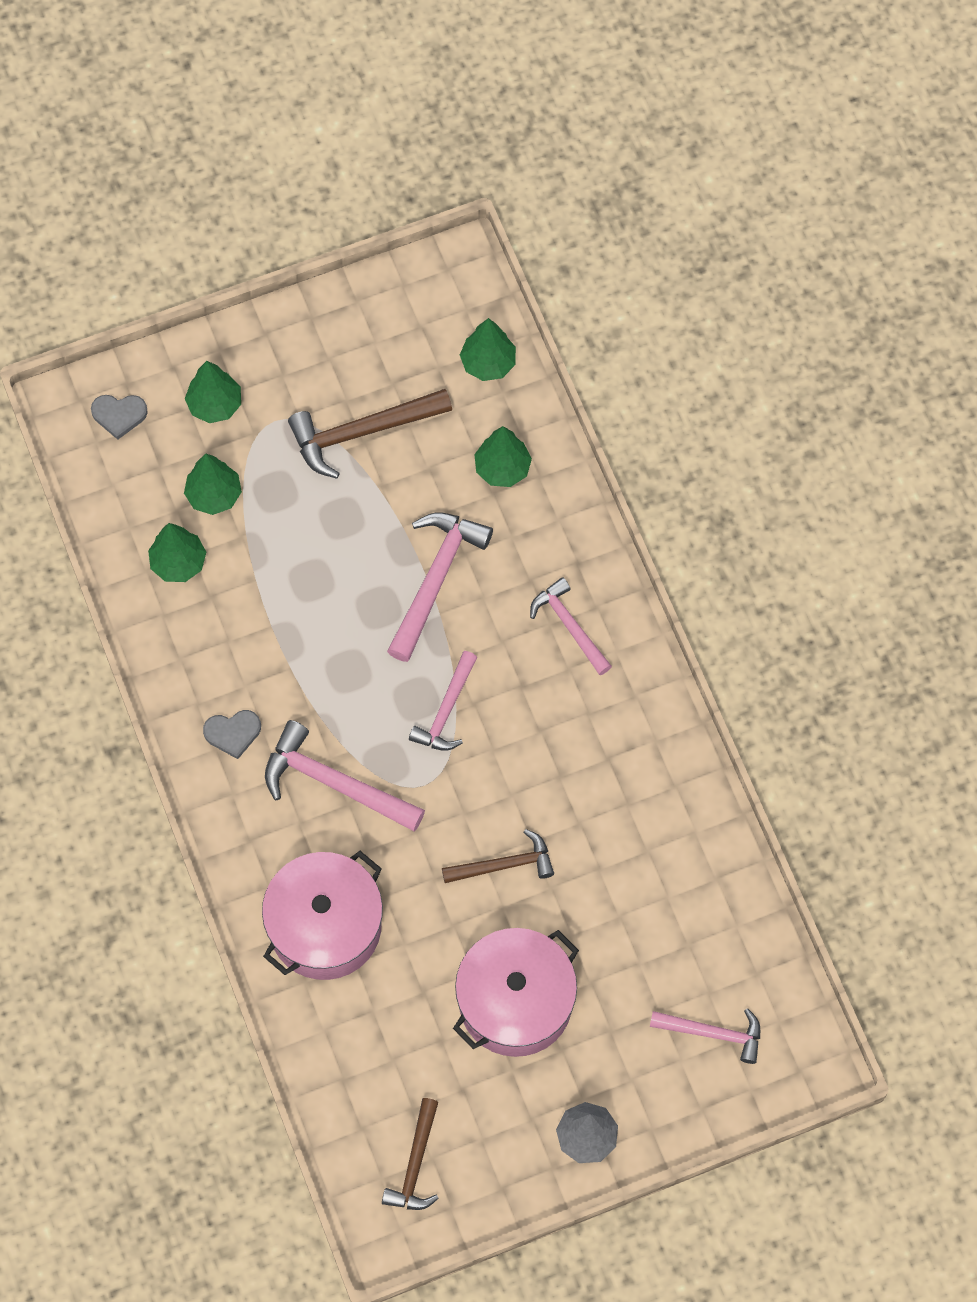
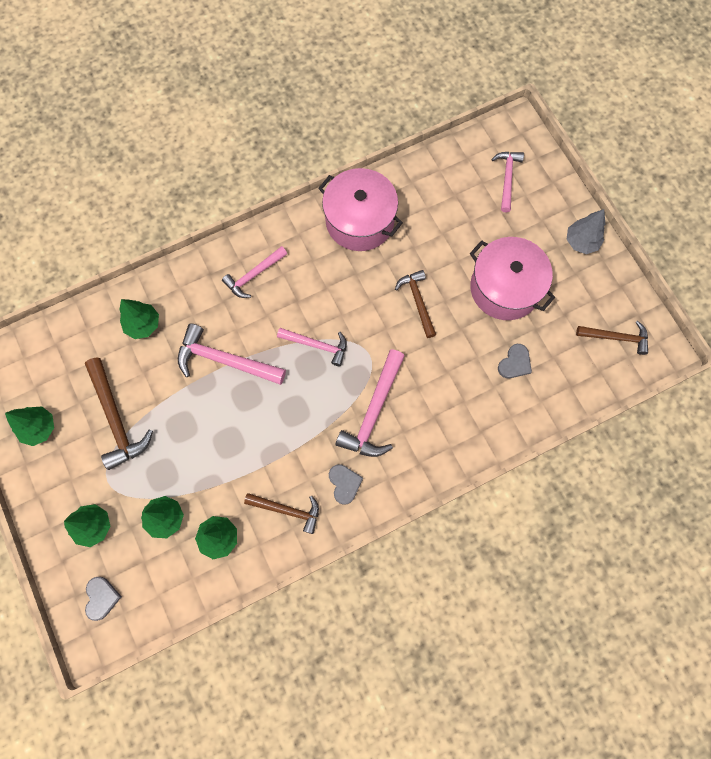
camera: 95 degrees left, 5 degrees up
pink pot [262,851,383,980] -> pink pot moved to [318,168,403,251]
green tree [460,318,516,381] -> green tree moved to [5,406,54,446]
none -> brown hammer [244,493,319,534]
none -> grey heart [498,344,532,378]

